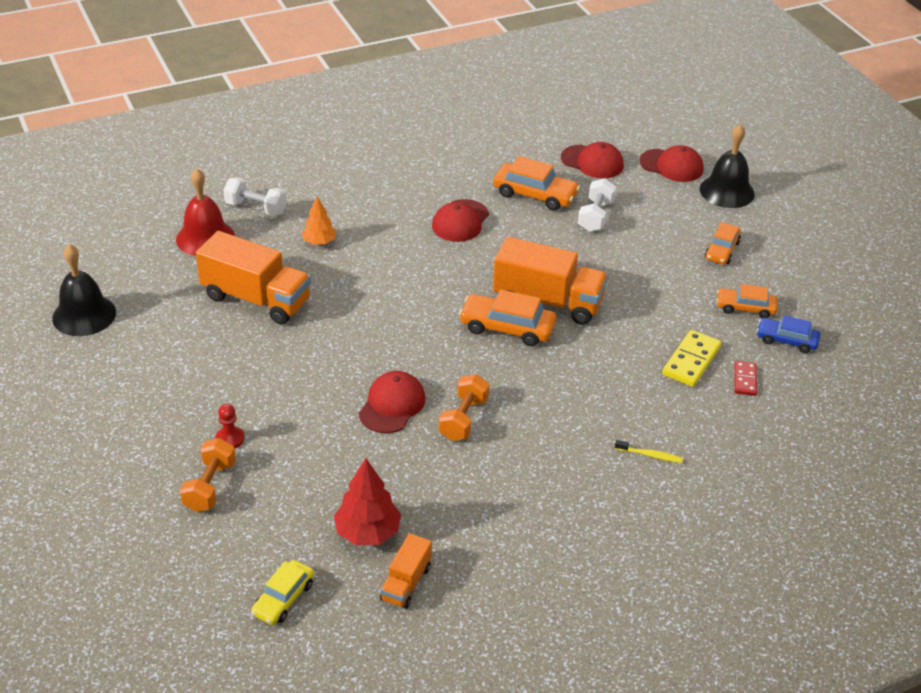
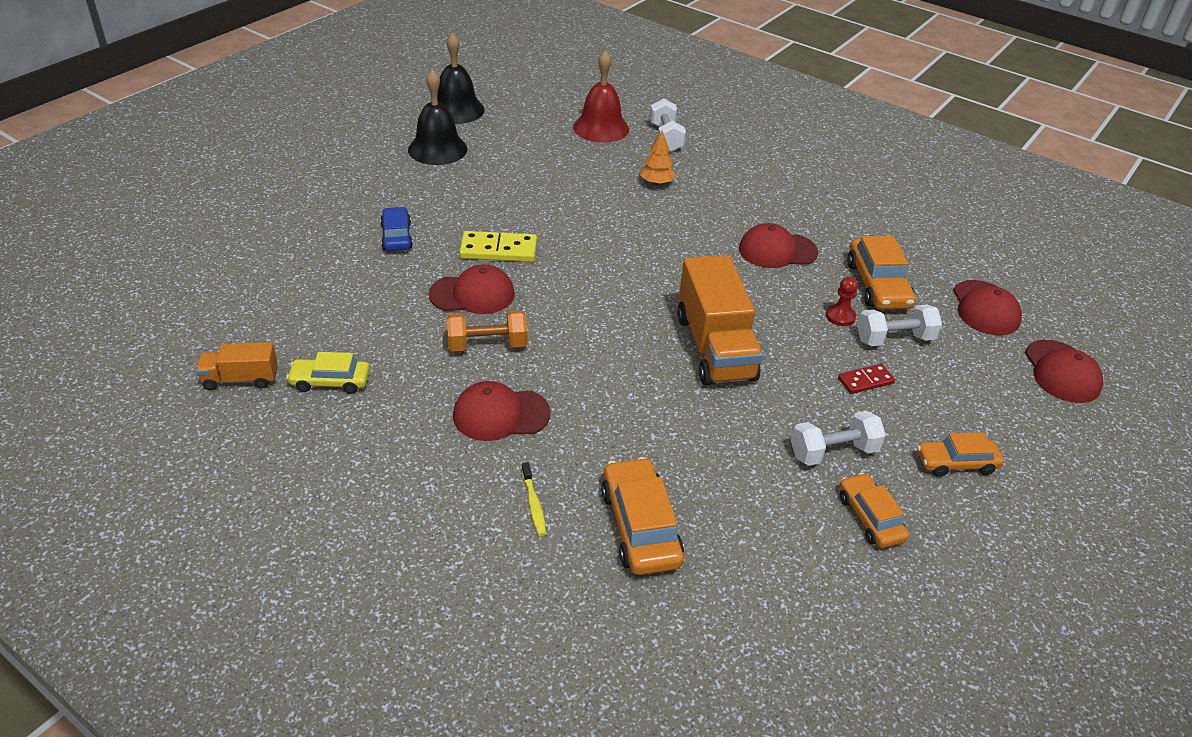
camera: 60 degrees right, 0 degrees up
orange dumbbell [180,438,236,512] -> none
orange truck [196,231,311,325] -> none
red pawn [215,404,245,449] -> red pawn moved to [826,277,858,326]
yellow car [251,560,314,625] -> yellow car moved to [286,352,370,394]
red tree [334,458,401,545] -> none
orange car [459,289,556,347] -> orange car moved to [601,457,684,575]
yellow domino [662,330,721,387] -> yellow domino moved to [459,231,537,262]
black bell [700,124,755,208] -> black bell moved to [408,69,467,165]
red domino [734,361,757,396] -> red domino moved to [838,364,895,394]
blue car [757,315,821,353] -> blue car moved to [380,207,413,251]
none -> red cap [453,381,551,441]
none -> white dumbbell [791,411,886,466]

